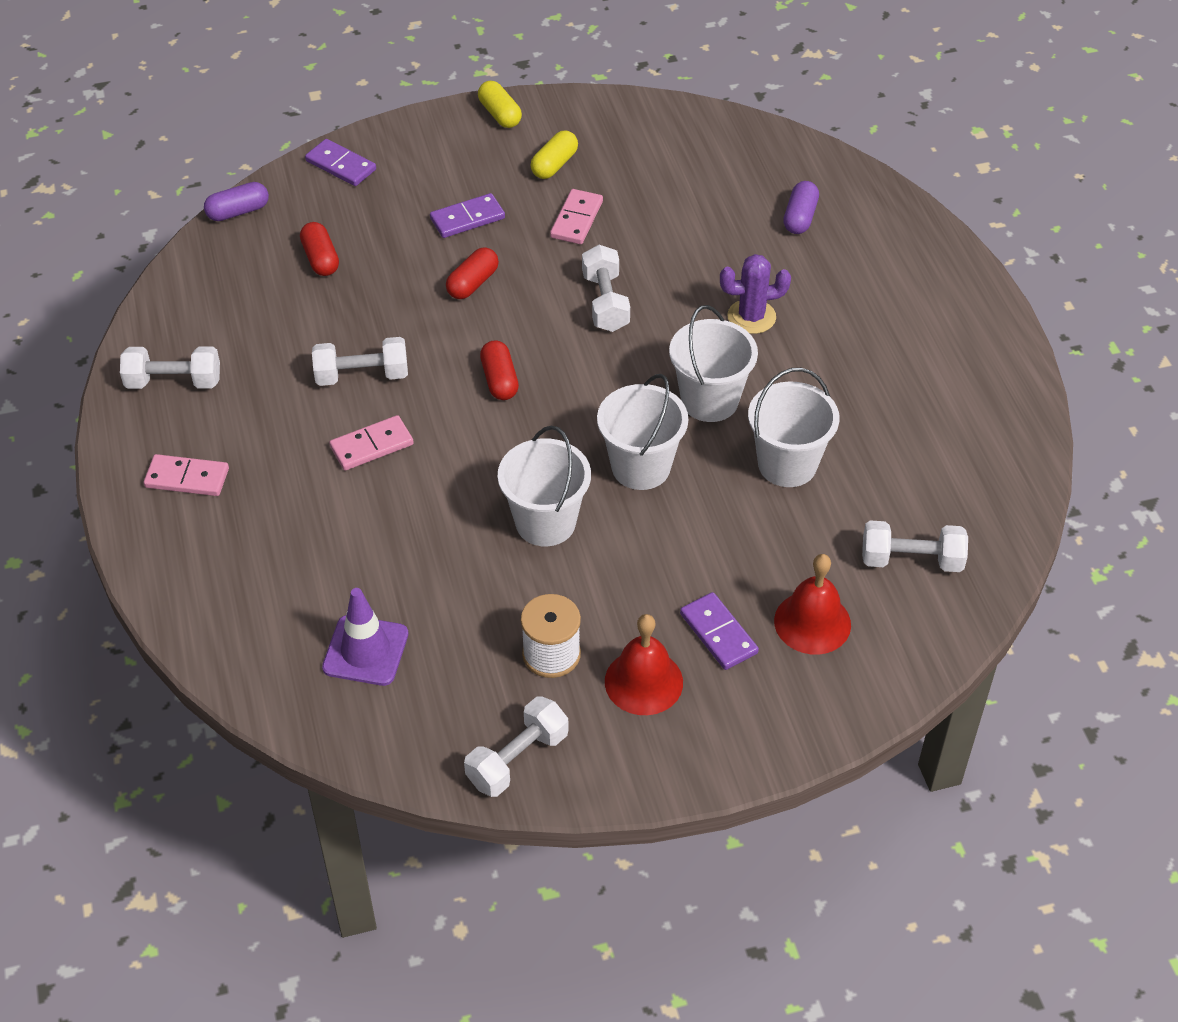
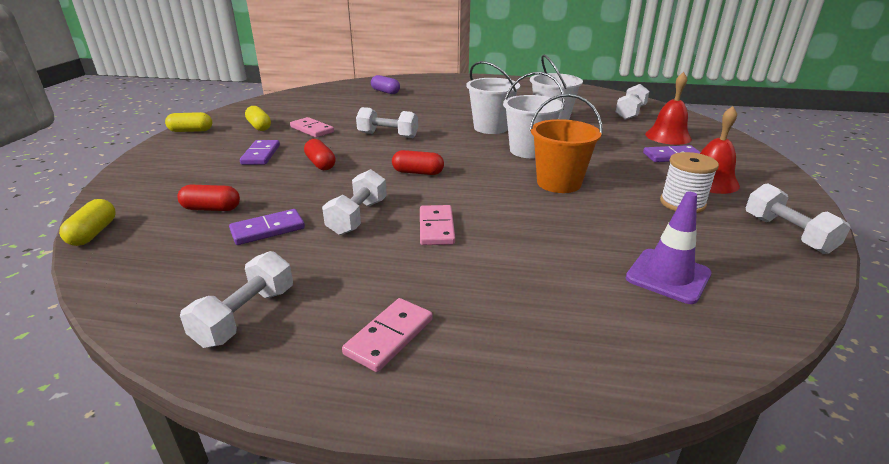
camera: 65 degrees left, 20 degrees down
purple capsule [204,182,269,221] -> yellow capsule [59,199,116,246]
purple domino [305,139,376,186] -> purple domino moved to [229,209,305,245]
white bucket [498,426,591,546] -> orange bucket [529,94,603,193]
purple cactus [720,254,791,334] -> none

